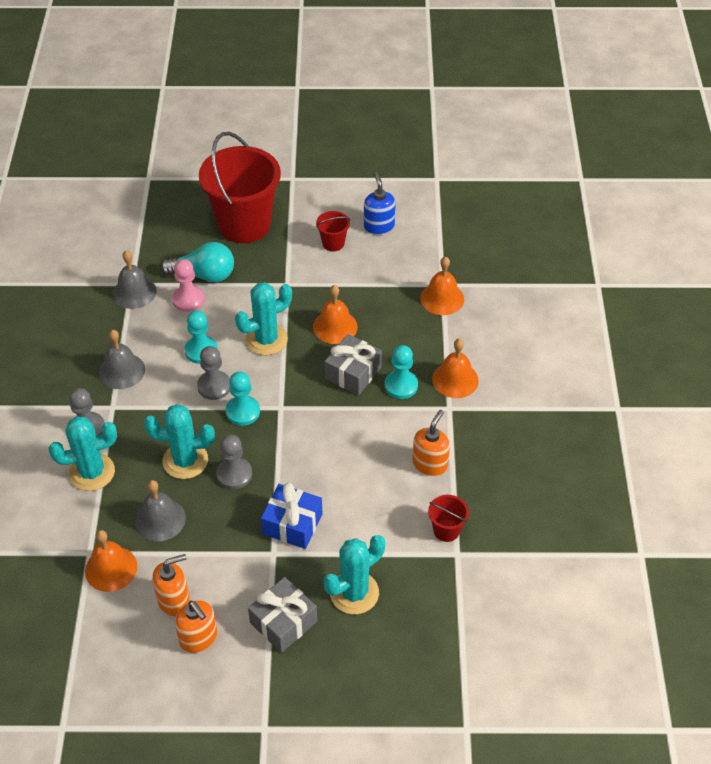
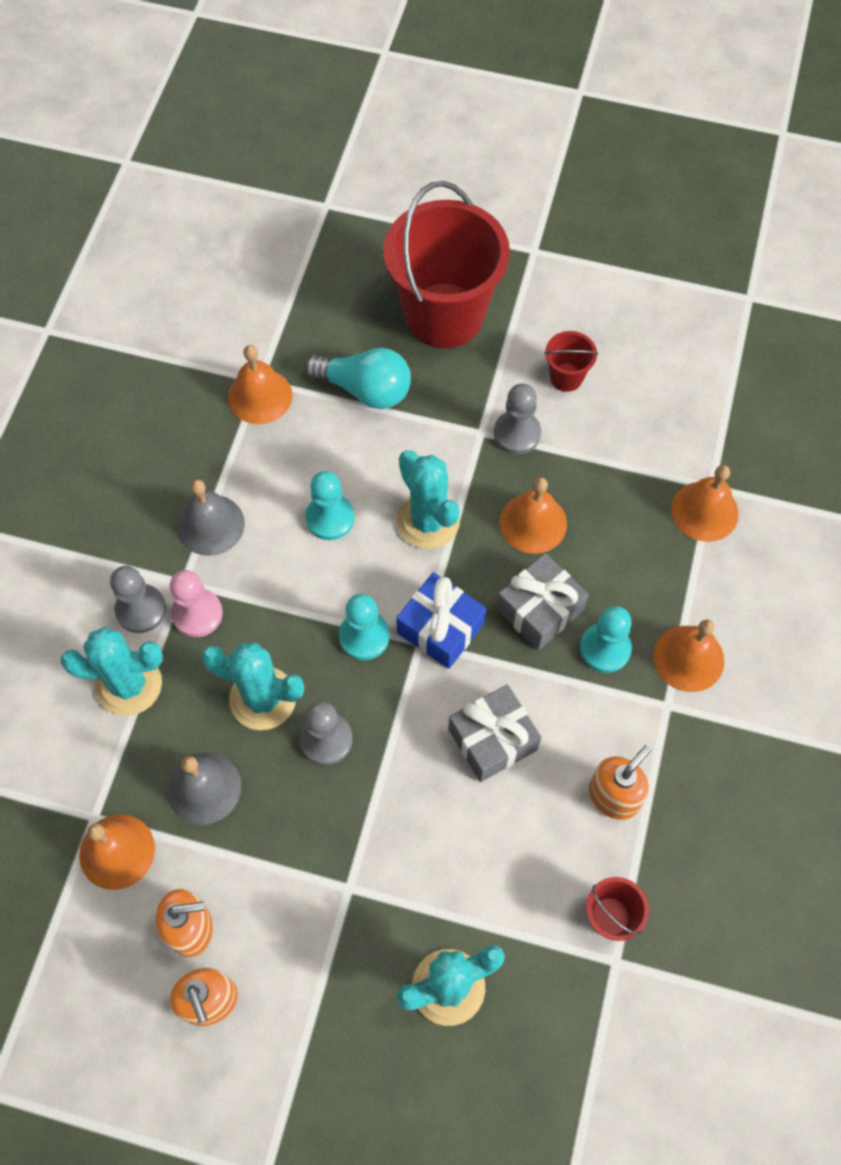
camera: 15 degrees right, 15 degrees up
grey bell [113,250,157,309] -> orange bell [228,345,293,424]
pink pawn [172,259,204,312] -> pink pawn moved to [170,570,223,637]
grey pawn [197,346,230,400] -> grey pawn moved to [494,384,541,454]
turquoise cactus [235,282,292,355] -> turquoise cactus turned 75 degrees clockwise [397,450,460,549]
grey gift [248,577,317,653] -> grey gift moved to [448,684,541,782]
blue gift [261,483,322,549] -> blue gift moved to [396,572,486,669]
blue soap dispenser [364,172,395,235] -> none

